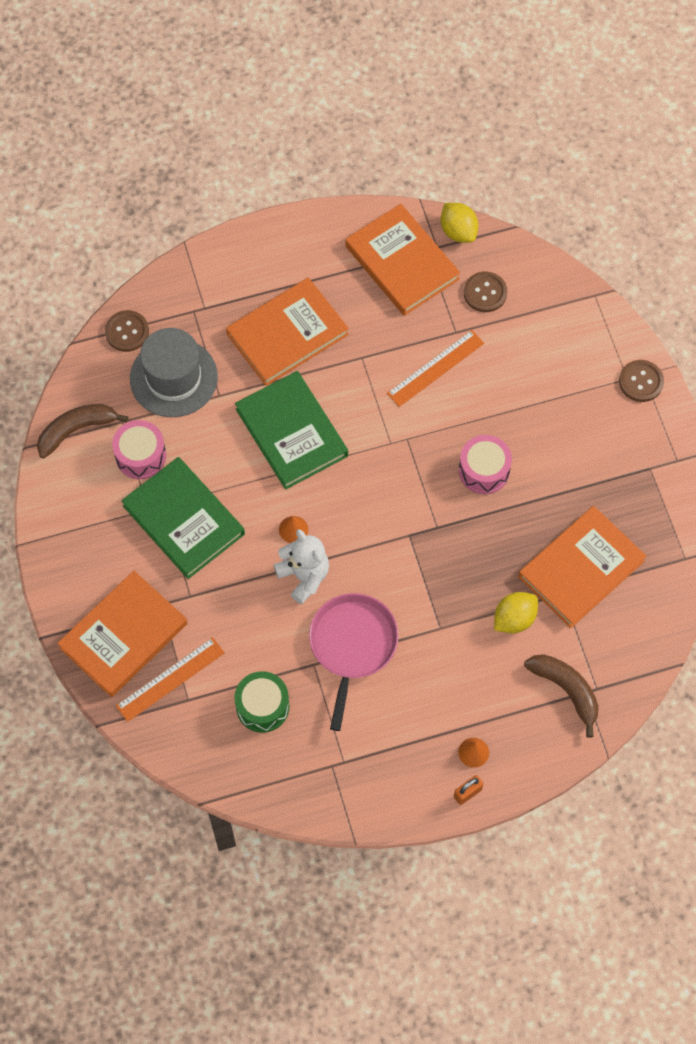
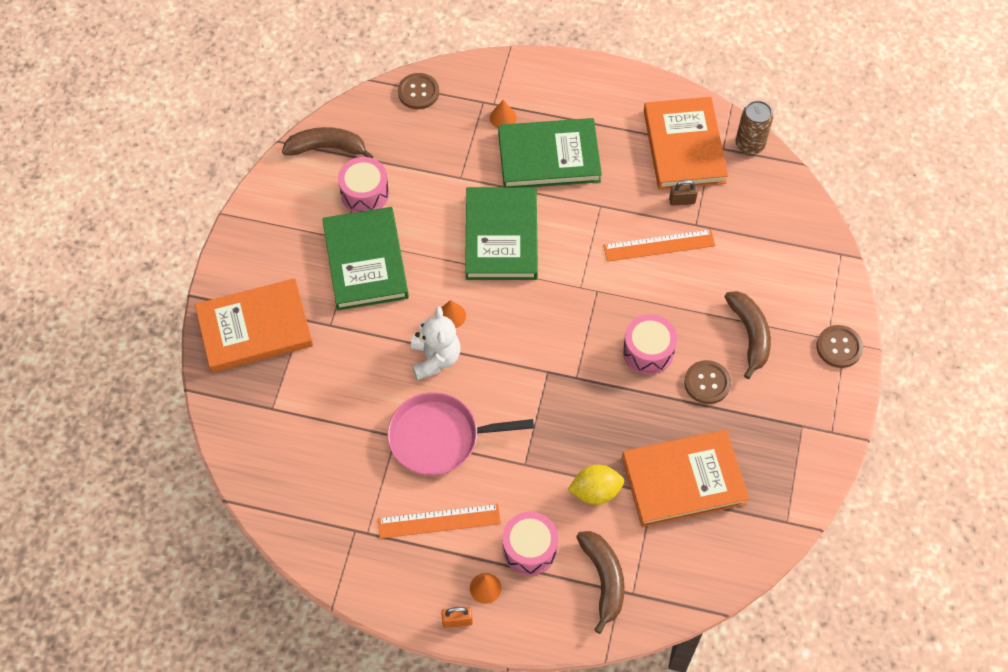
camera: 30 degrees right, 5 degrees down
orange ruler [116,637,225,722] -> orange ruler moved to [378,504,501,539]
grey hat [130,328,218,417] -> none
orange book [226,278,349,386] -> green book [498,118,602,187]
green drum [234,671,289,733] -> none
pink pan [309,593,399,731] -> pink pan turned 135 degrees counterclockwise [387,392,534,475]
yellow lemon [441,203,478,243] -> brown can [736,101,773,155]
brown button [464,271,507,312] -> brown button moved to [684,360,731,404]
none -> orange cone [490,100,517,128]
none -> pink drum [502,512,558,575]
none -> brown padlock [669,180,698,206]
none -> brown banana [724,291,771,379]

